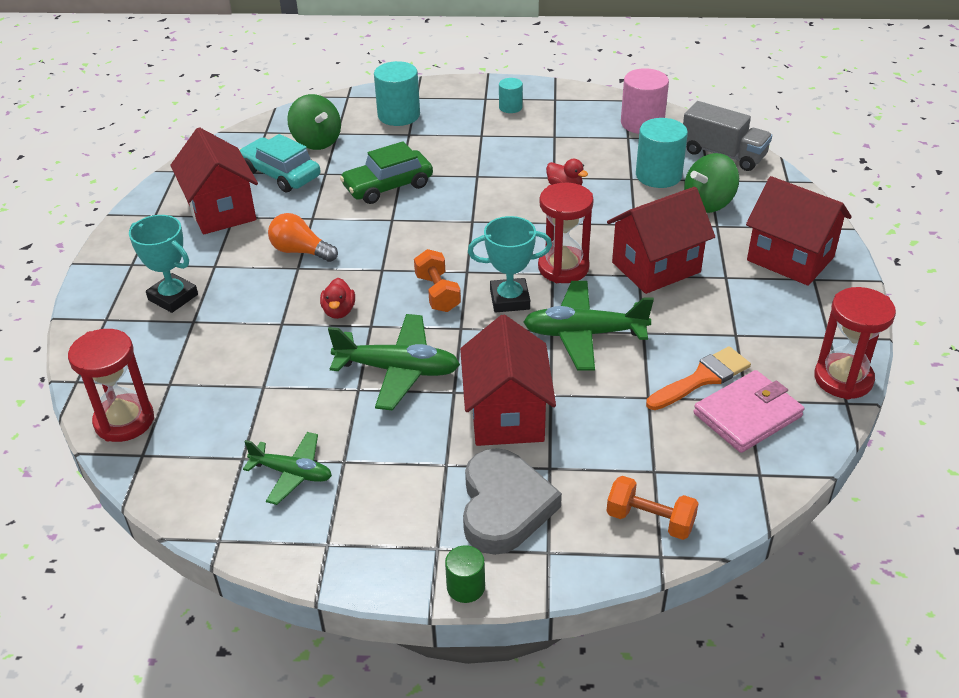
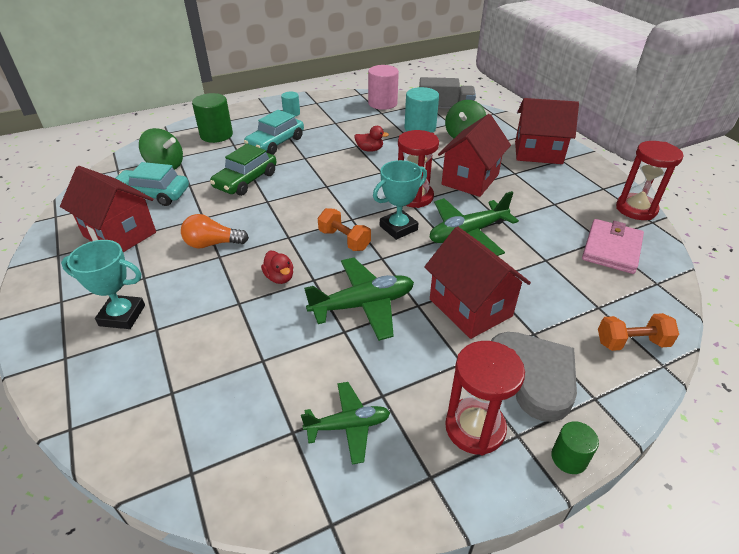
camera: 30 degrees left, 0 degrees up
red hourglass [68,329,154,442] -> red hourglass moved to [445,341,525,455]
turquoise cylinder [374,61,420,126] -> green cylinder [192,93,233,143]
orange brush [646,346,751,410] -> none
none -> turquoise car [244,110,304,155]

